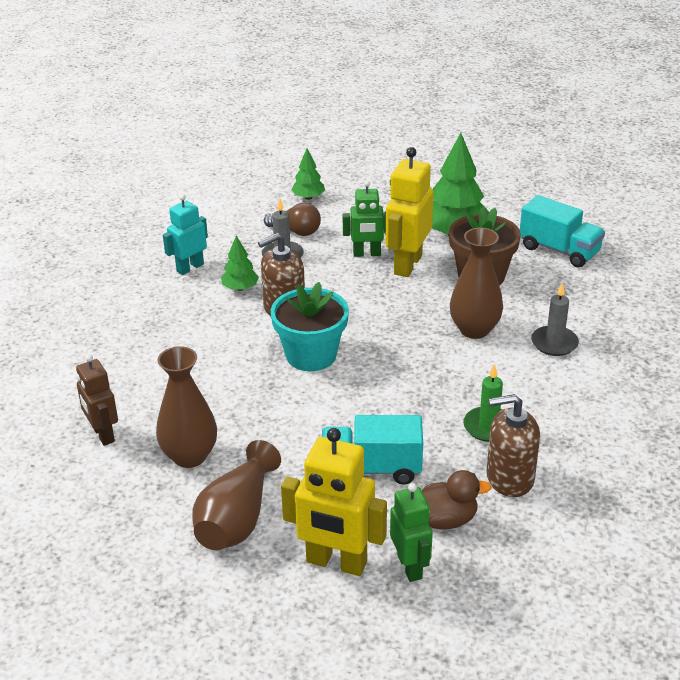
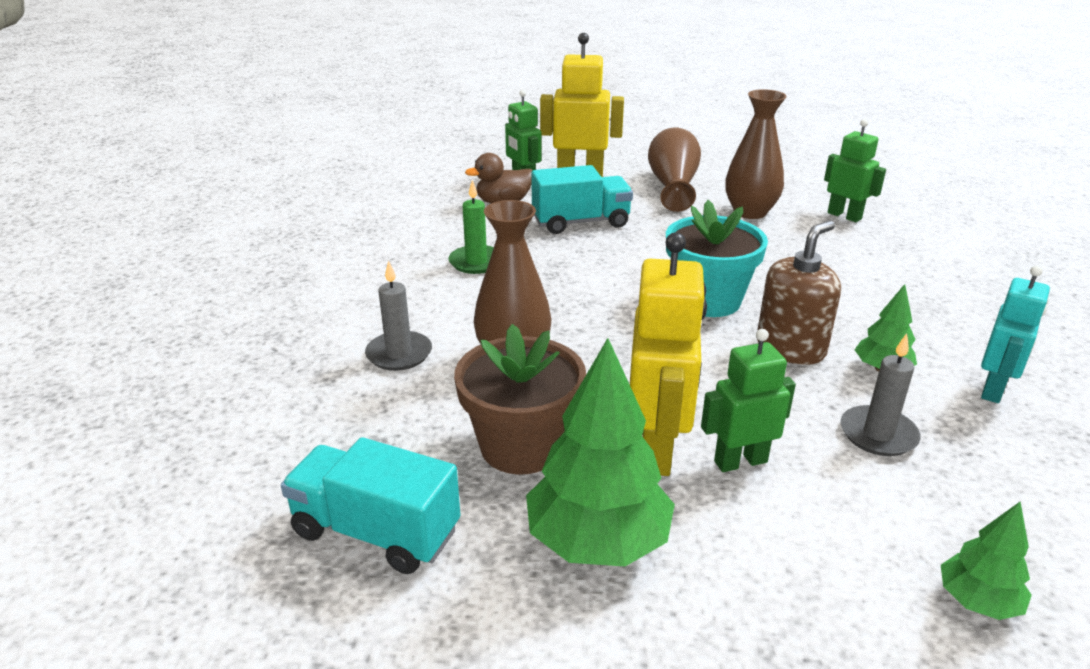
camera: 165 degrees right, 5 degrees down
brown robot [76,354,118,446] -> green robot [824,119,886,222]
brown light bulb [264,203,321,236] -> none
brown soap dispenser [487,394,540,497] -> none

